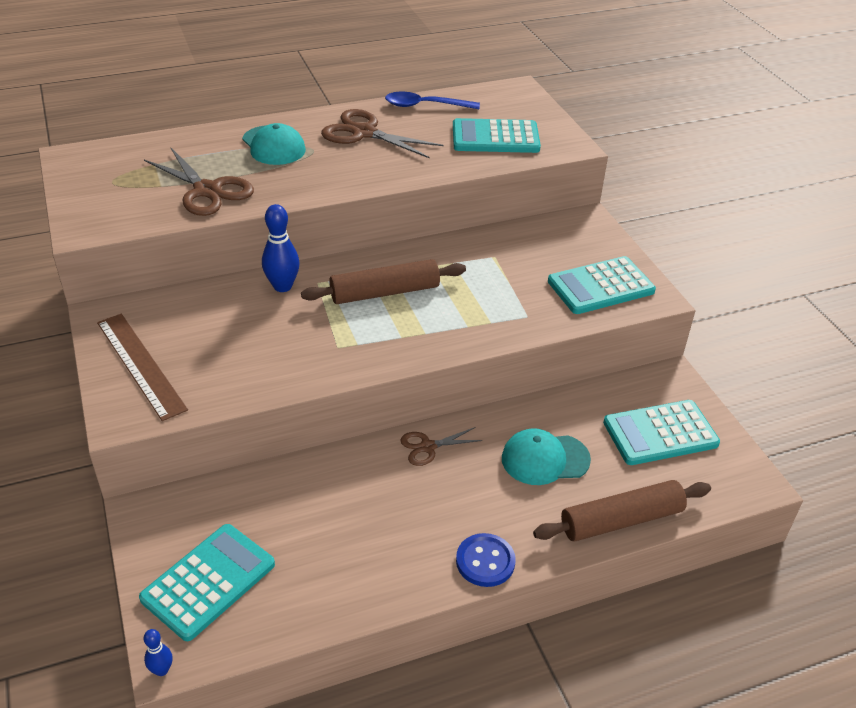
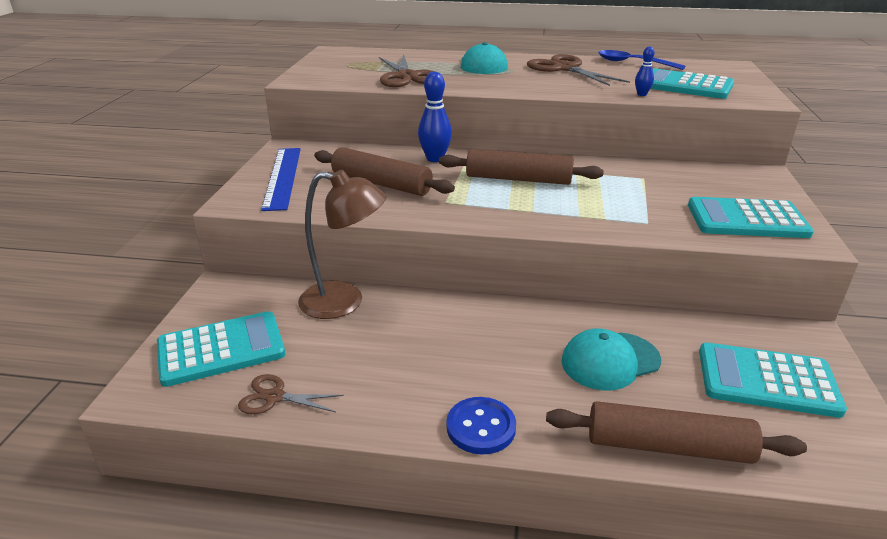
camera: 30 degrees right, 10 degrees down
brown ruler [97,314,188,421] -> blue ruler [261,148,301,211]
blue bowling pin [144,629,173,676] -> blue bowling pin moved to [635,47,655,96]
brown scissors [400,427,483,466] -> brown scissors moved to [238,374,344,414]
turquoise cap [502,428,591,485] -> turquoise cap turned 45 degrees counterclockwise [561,329,661,390]
none -> brown lamp [298,170,386,319]
none -> brown rolling pin [314,147,455,196]

